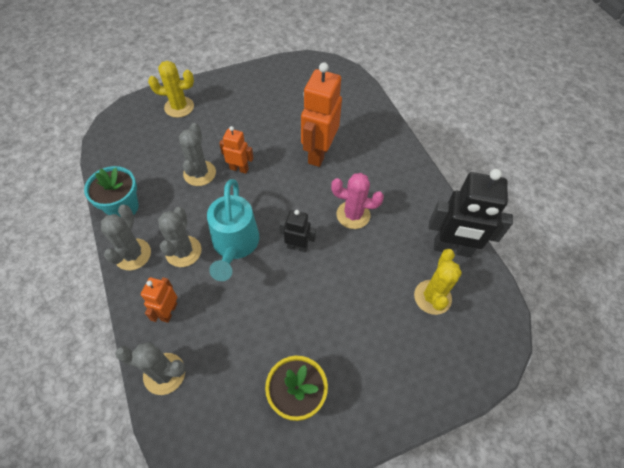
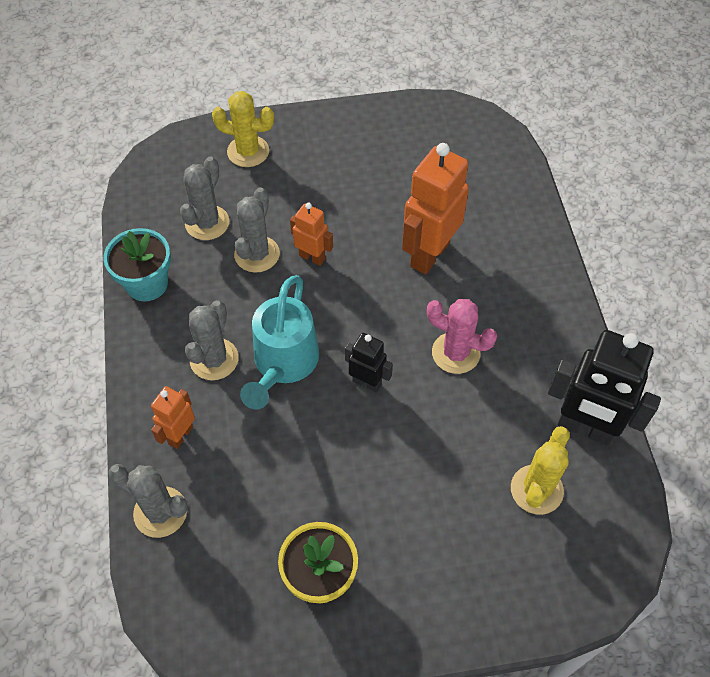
camera: 15 degrees right, 0 degrees up
grey cactus [101,205,151,270] -> grey cactus moved to [180,156,229,240]

